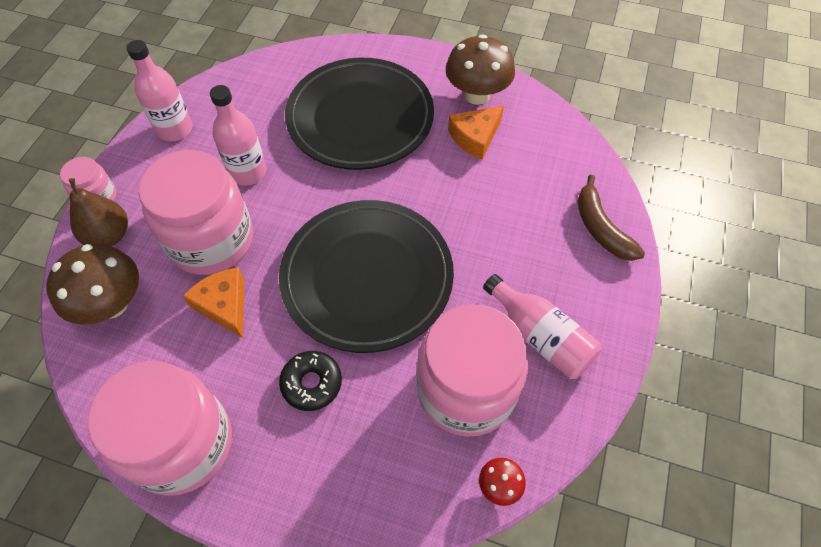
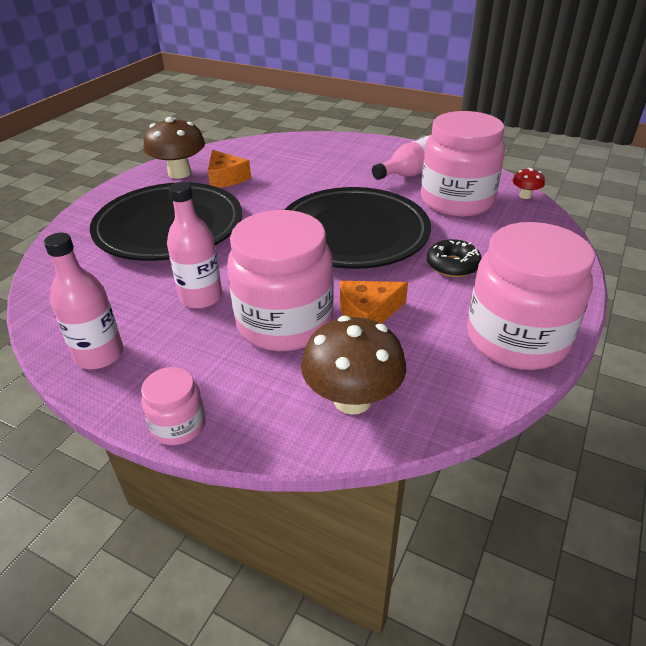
camera: 80 degrees left, 20 degrees down
brown pear [69,178,128,246] -> none
brown banana [577,175,645,261] -> none

